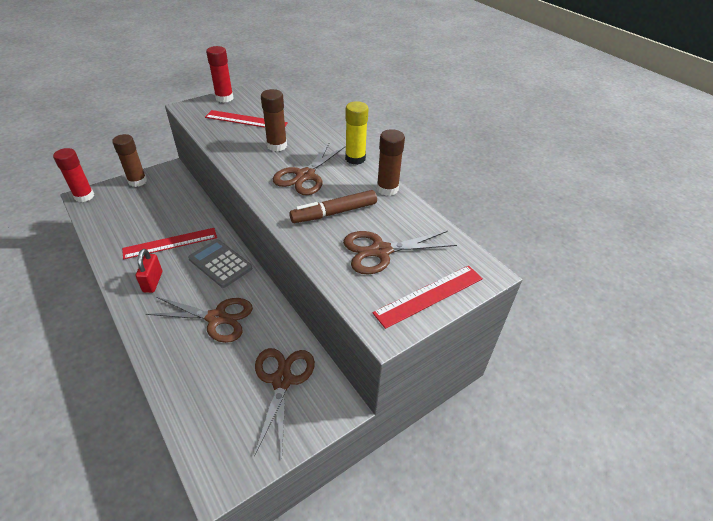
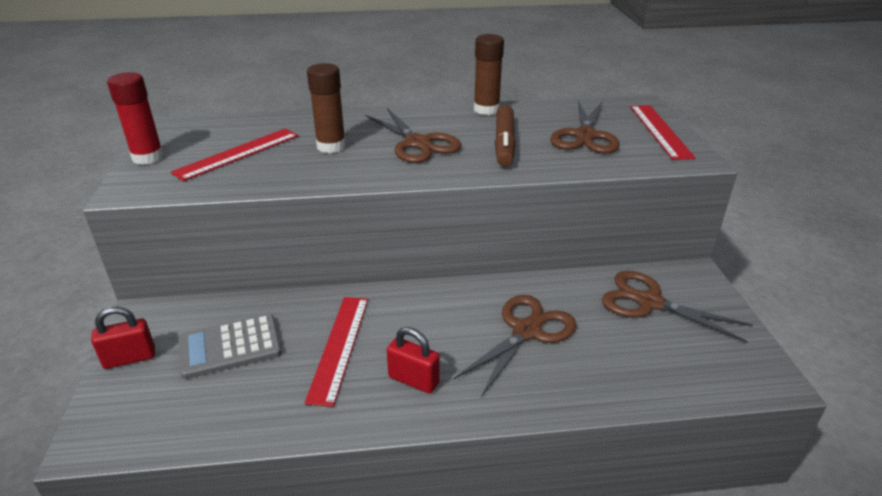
camera: 60 degrees left, 10 degrees down
red glue stick [53,148,94,202] -> none
brown glue stick [112,134,147,187] -> red padlock [91,307,155,369]
grey calculator [188,239,253,288] -> grey calculator moved to [179,314,282,379]
yellow glue stick [345,101,369,165] -> none

